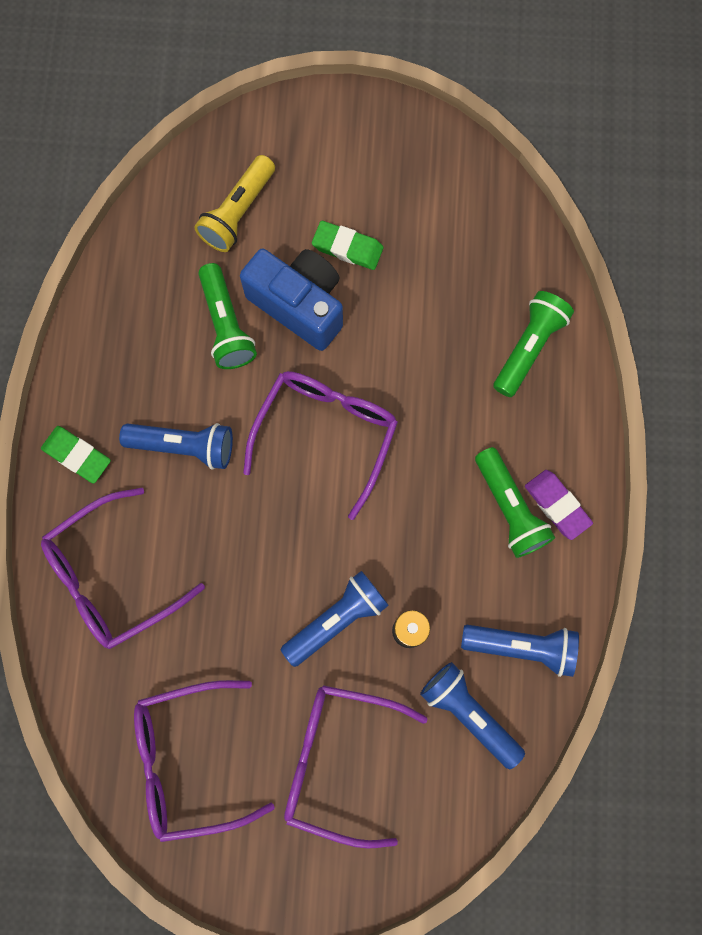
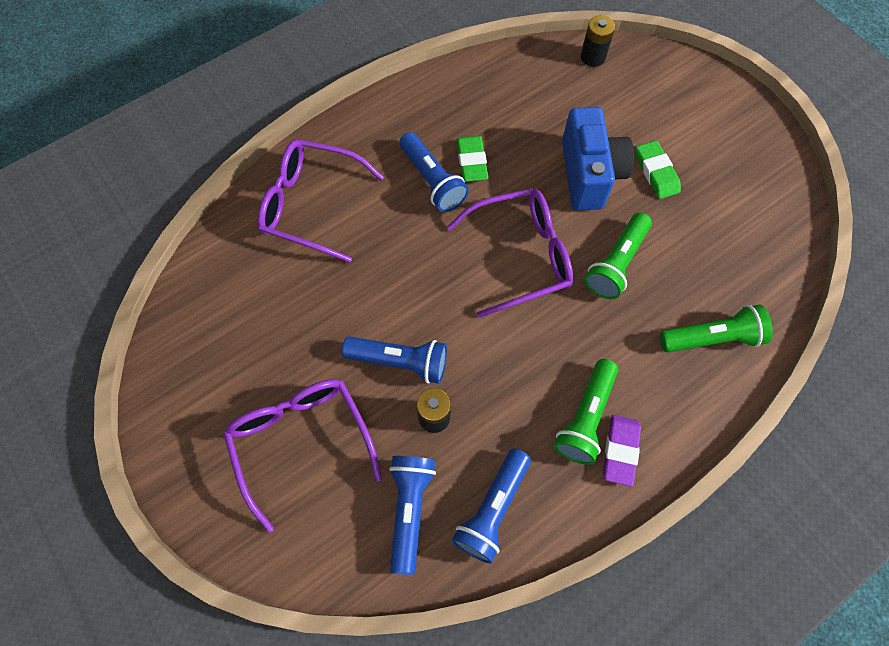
camera: 50 degrees right, 10 degrees down
green eraser [41,426,111,484] -> green eraser moved to [457,136,489,182]
purple glasses [134,680,275,842] -> none
yellow flashlight [194,155,275,252] -> none
green flashlight [198,263,257,369] -> green flashlight moved to [585,212,652,299]
blue flashlight [461,625,579,677] -> blue flashlight turned 60 degrees clockwise [452,448,531,564]
none -> black battery [581,15,615,67]

